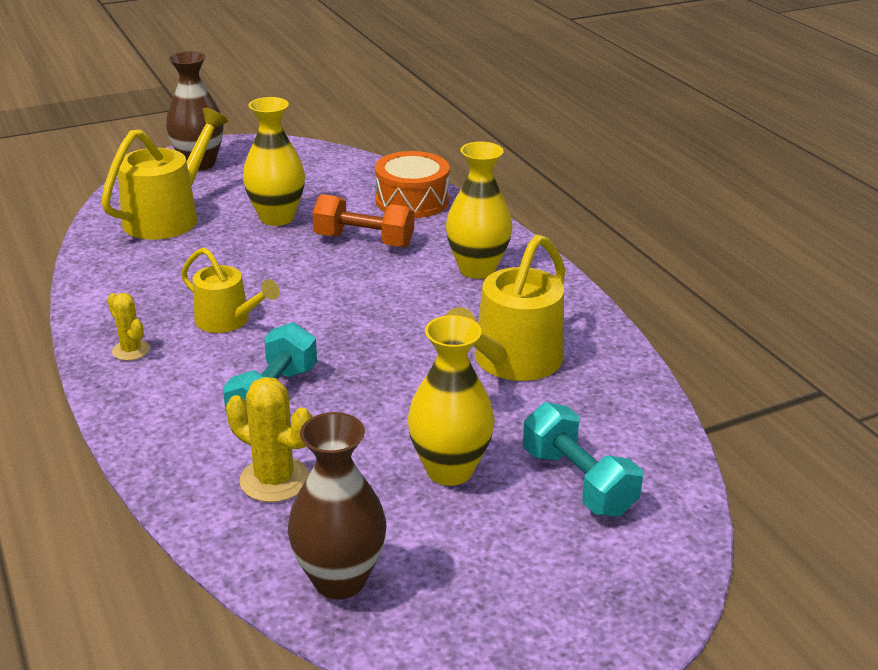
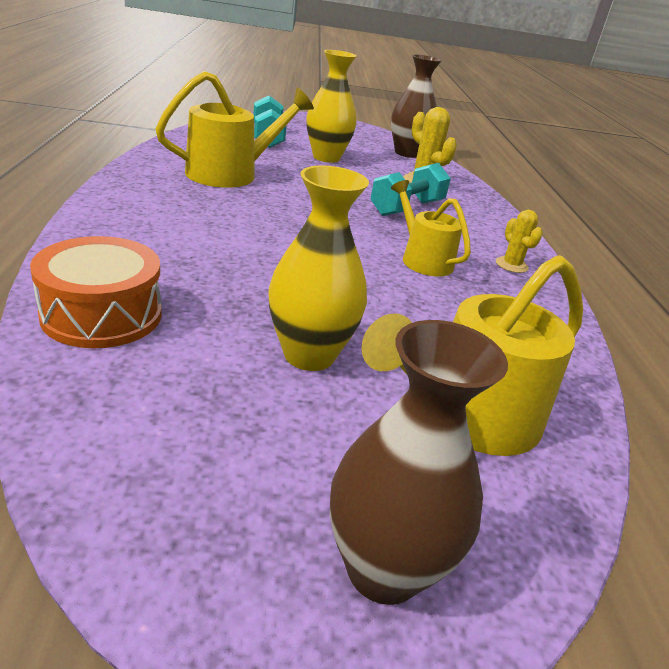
camera: 160 degrees left, 0 degrees up
orange dumbbell [313,194,414,247] -> none
yellow vase [446,142,512,279] -> none

